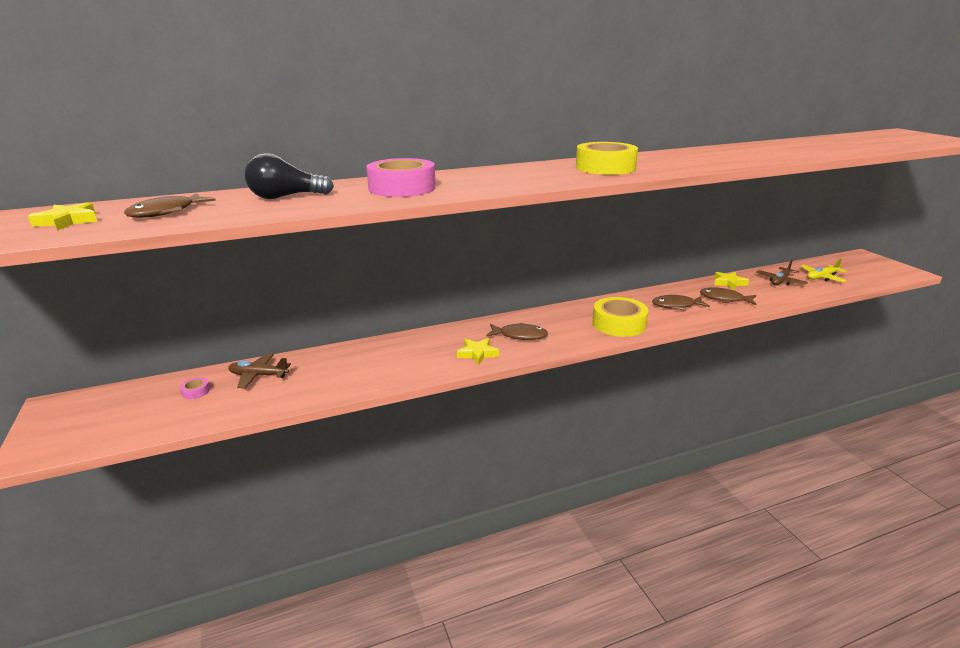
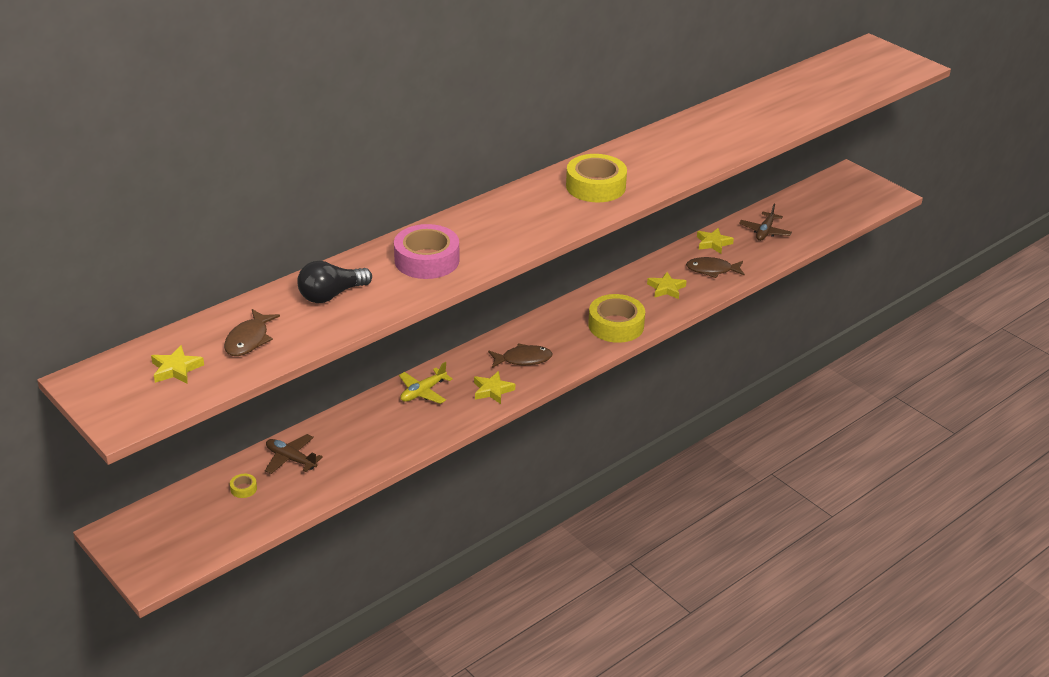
camera: 20 degrees left, 10 degrees up
pink tape [180,377,210,399] -> yellow tape [230,474,257,498]
brown plane [228,354,291,388] -> brown plane turned 45 degrees clockwise [265,434,323,474]
brown fish [652,295,710,311] -> yellow star [647,272,687,299]
yellow plane [800,258,847,282] -> yellow plane moved to [399,362,453,404]

